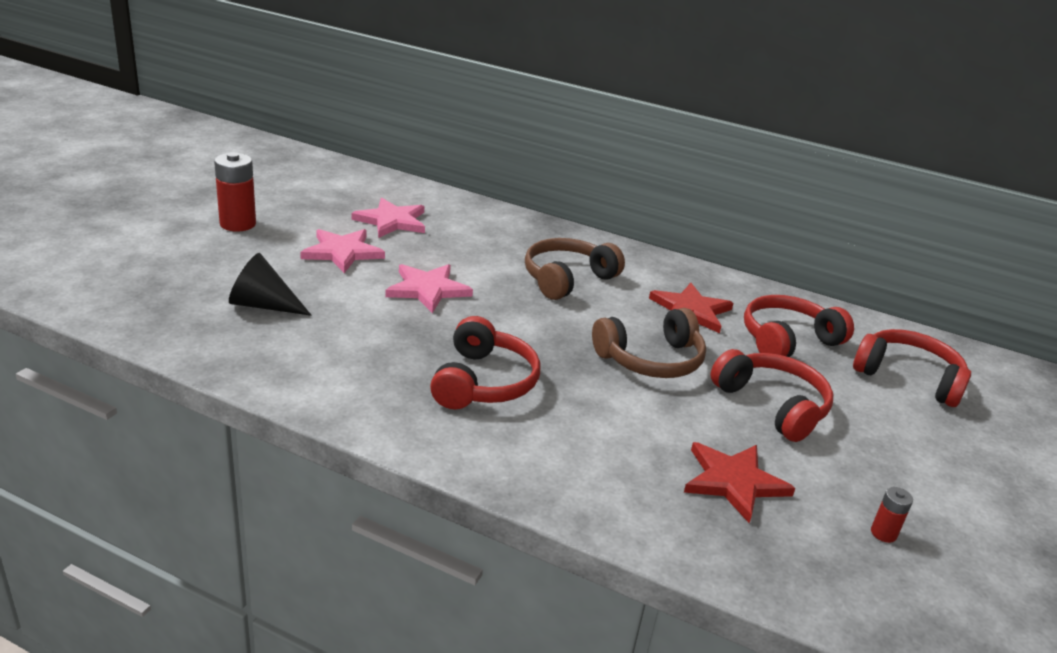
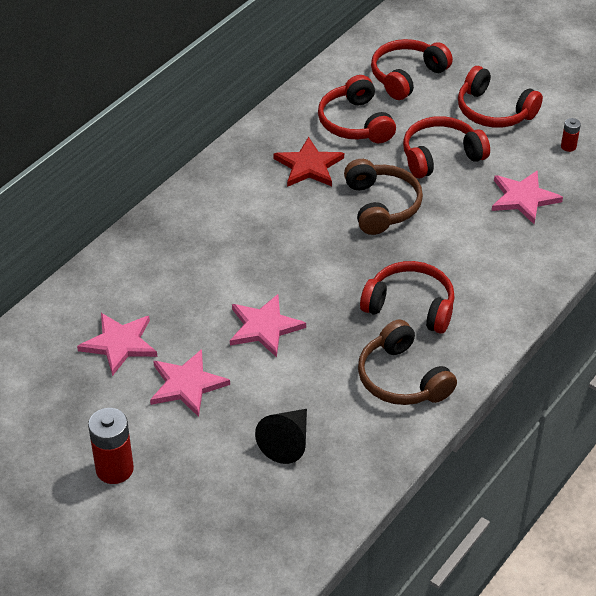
camera: 75 degrees left, 15 degrees up
brown headphones [525,238,625,300] -> brown headphones moved to [358,319,457,405]
red star [684,442,795,523] -> pink star [492,170,563,224]
none -> red headphones [458,66,543,128]

